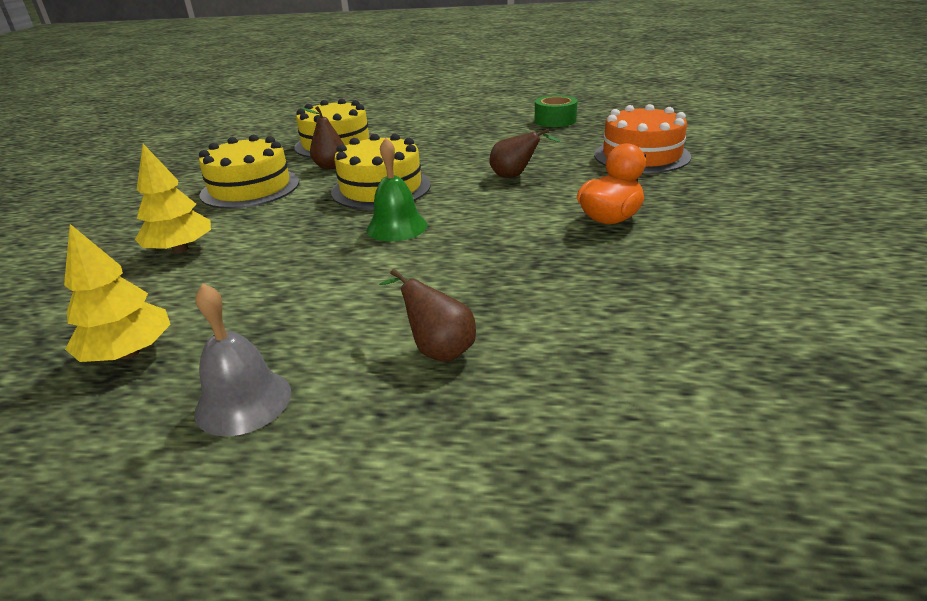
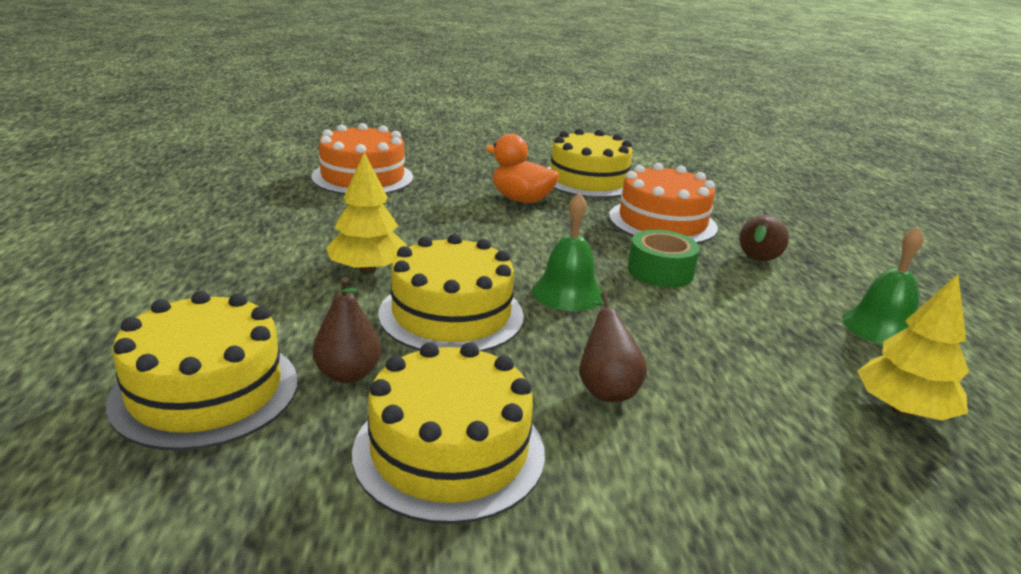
camera: 105 degrees left, 5 degrees down
yellow tree [135,144,211,253] -> yellow tree moved to [326,152,407,274]
grey bell [194,283,291,436] -> green bell [843,226,924,345]
brown pear [489,128,560,178] -> brown pear moved to [579,292,647,402]
green tape [535,95,577,127] -> green tape moved to [628,230,700,287]
none -> yellow cake [548,128,633,198]
none -> orange cake [609,163,718,243]

